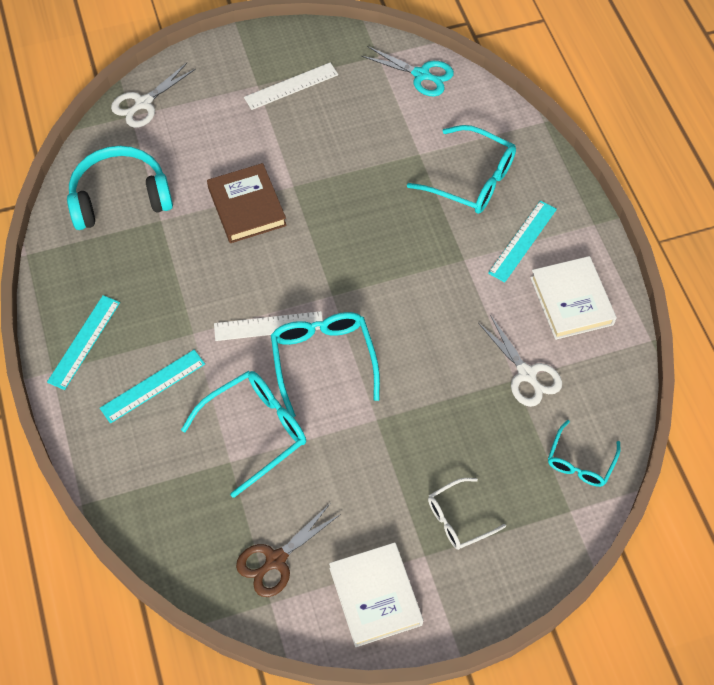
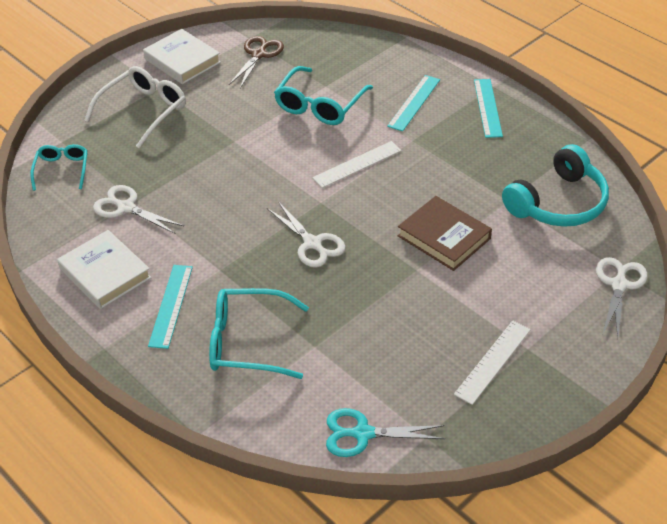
camera: 155 degrees right, 15 degrees down
turquoise glasses [271,312,380,417] -> none
white glasses [428,478,506,550] -> white glasses [84,66,186,149], size x1.62
none -> white scissors [267,202,346,268]

